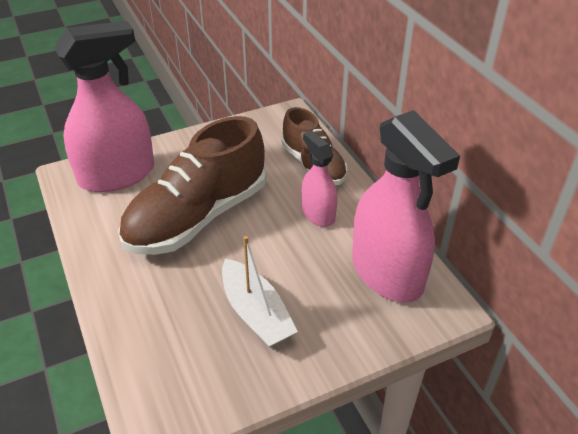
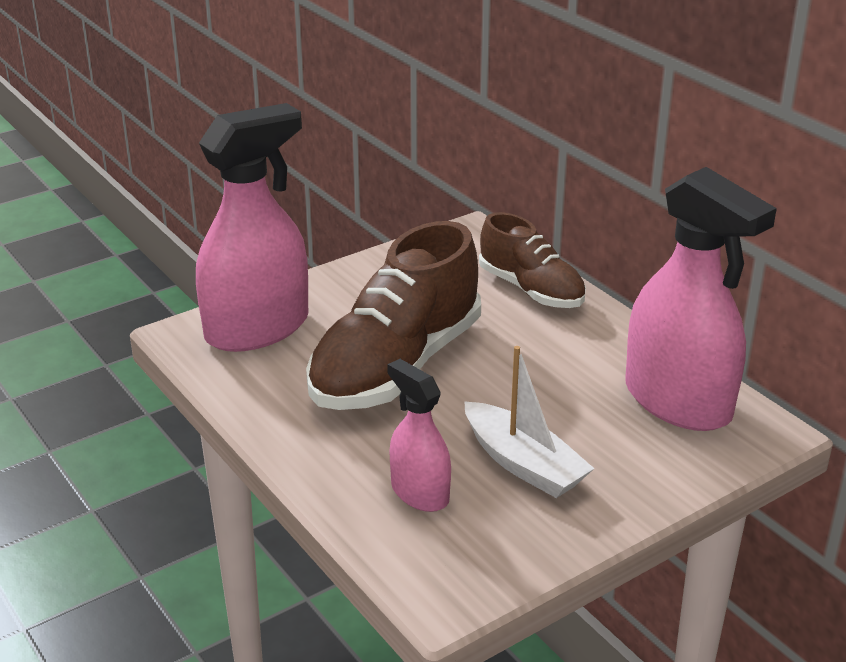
camera: 10 degrees left, 10 degrees down
pink spray bottle [301,131,337,227] -> pink spray bottle moved to [387,359,451,512]

